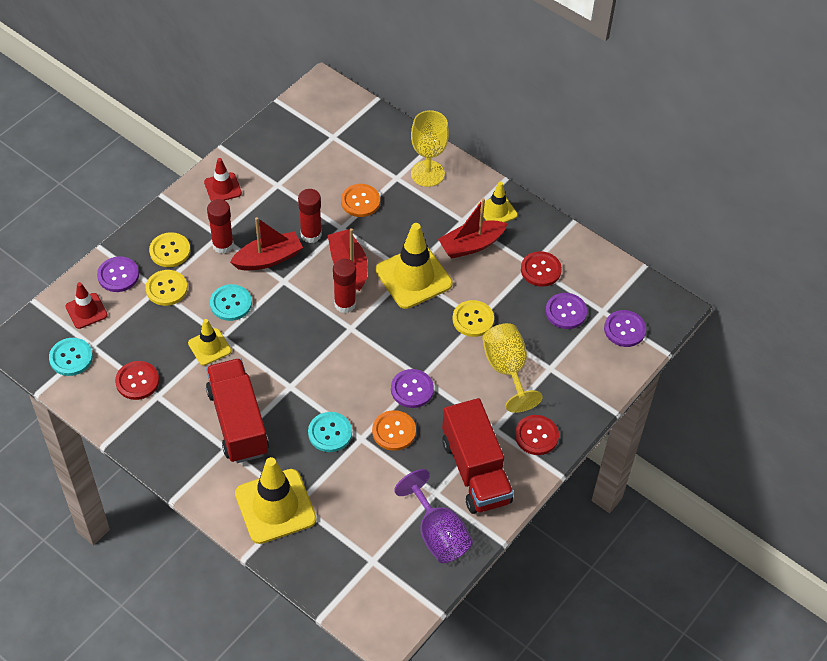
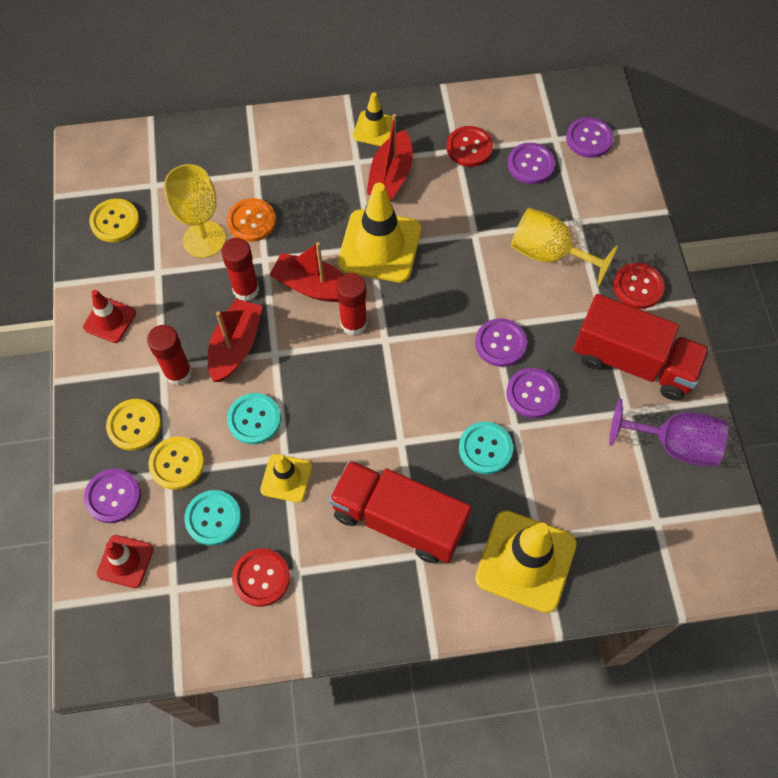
camera: 45 degrees left, 10 degrees up
turquoise button [49,338,93,376] -> turquoise button moved to [184,490,241,546]
orange button [372,410,416,451] -> purple button [507,368,560,418]
yellow goblet [411,110,449,187] -> yellow goblet moved to [164,164,226,258]
yellow button [453,300,494,337] -> yellow button moved to [89,199,139,242]

